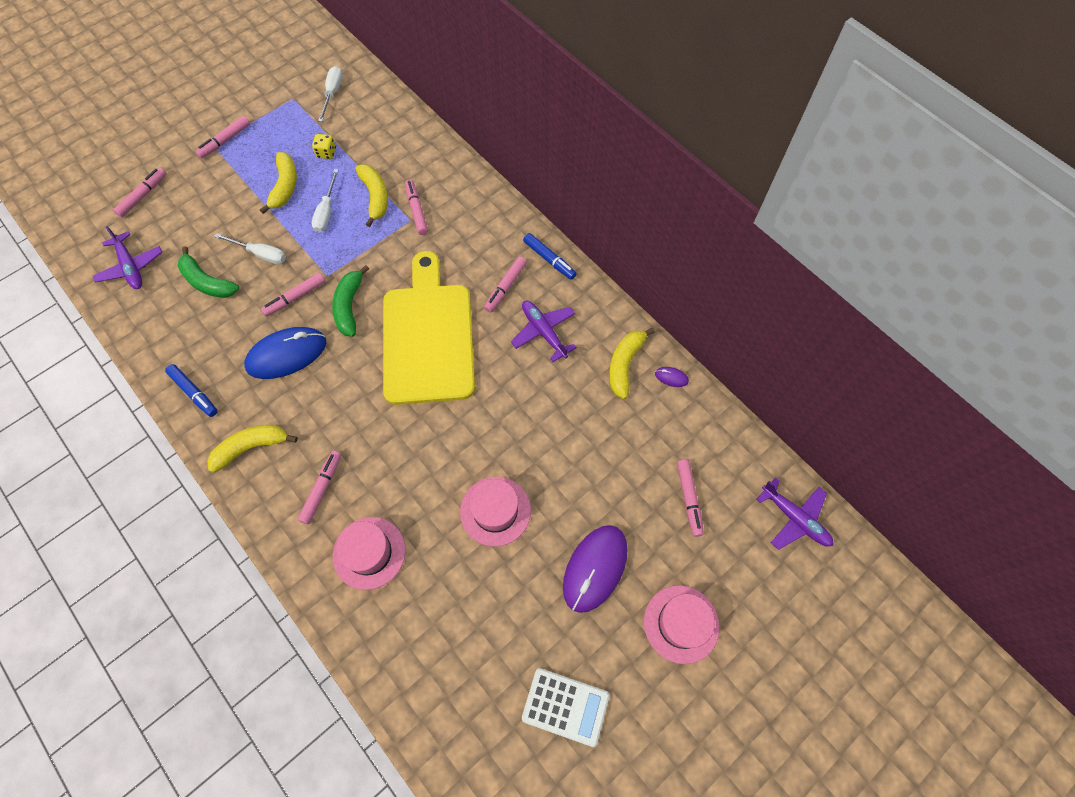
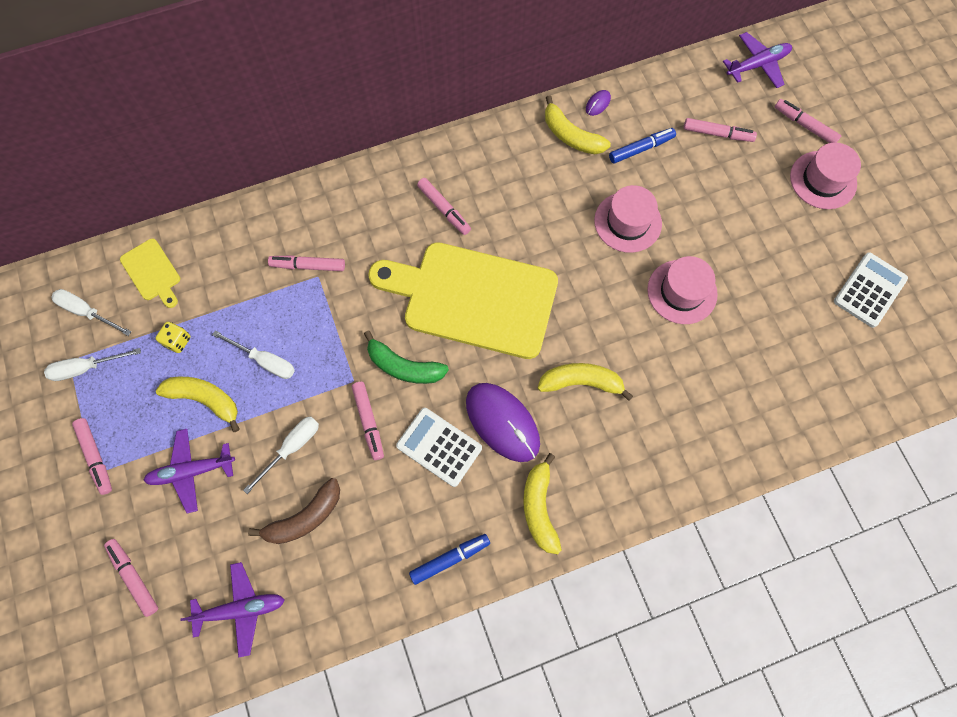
camera: 70 degrees left, 5 degrees up
green banana [178,246,239,298] -> brown banana [248,478,340,544]
blue mouse [244,327,326,379] -> white calculator [396,408,482,487]
pink marker [298,451,341,524] -> pink marker moved to [775,99,841,143]
pink hat [333,517,406,590] -> pink hat moved to [594,185,662,253]
yellow banana [356,164,388,227] -> yellow banana moved to [538,363,633,401]
purple plane [511,301,577,362] -> purple plane moved to [143,429,235,513]
blue marker [523,233,577,280] -> blue marker moved to [609,128,676,163]
purple mouse [563,525,628,613] -> purple mouse moved to [466,383,540,462]
none -> white screwdriver [44,348,141,381]
none -> yellow cutting board [120,239,180,308]

